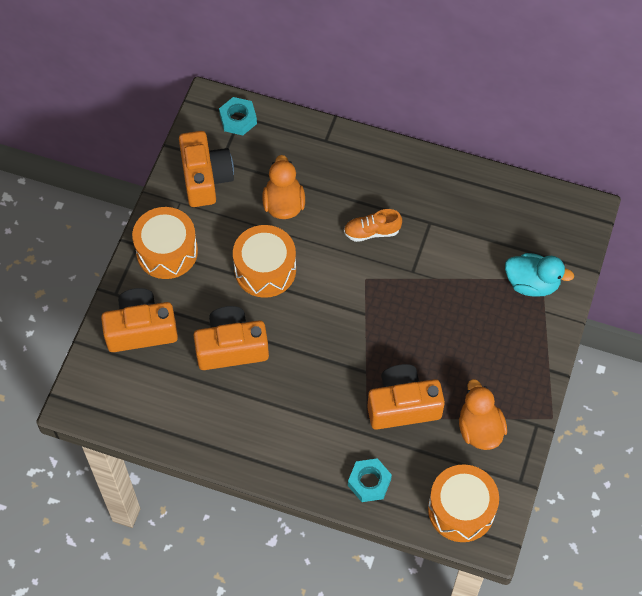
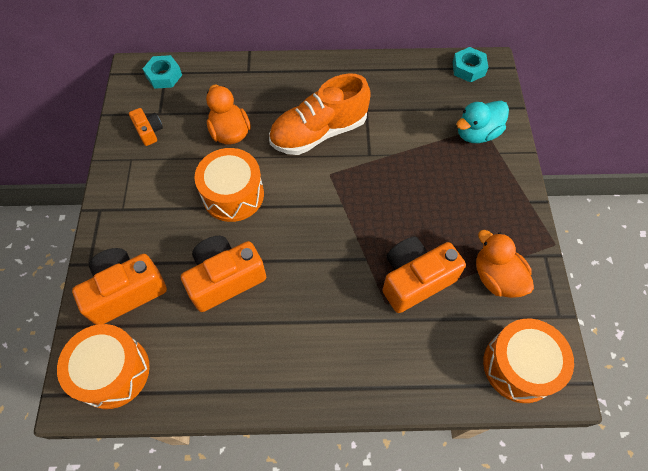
camera: 20 degrees left, 0 degrees up
orange drum [132,207,198,279] -> orange drum moved to [57,324,150,409]
orange camera [179,131,234,207] -> orange camera [129,108,163,146], size x0.52
orange shoe [344,209,402,242] -> orange shoe [269,73,371,155], size x1.93
turquoise nut [348,458,392,502] -> turquoise nut moved to [453,47,488,82]
turquoise duck [505,253,574,297] -> turquoise duck turned 150 degrees clockwise [456,101,509,143]

